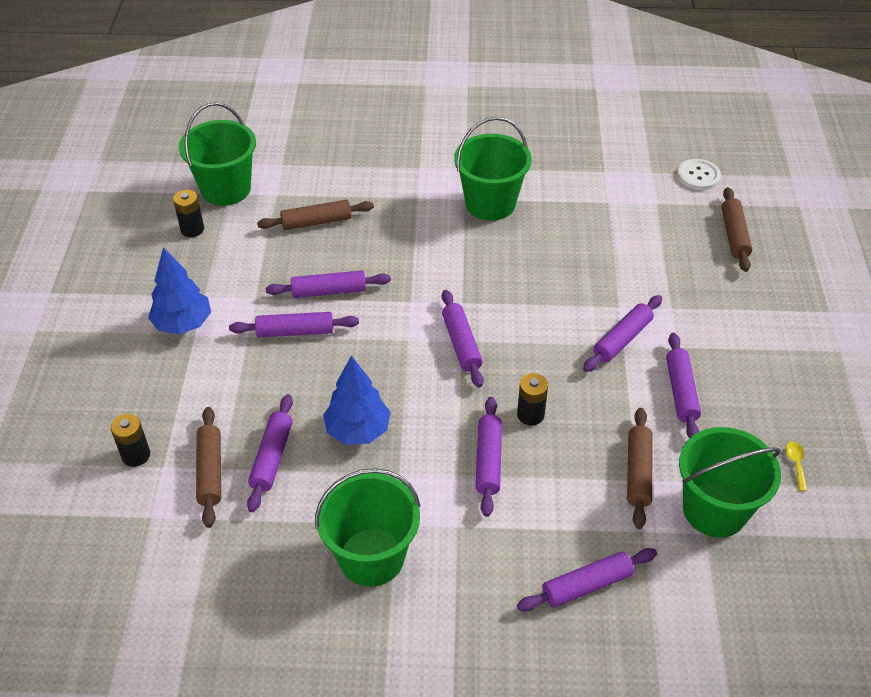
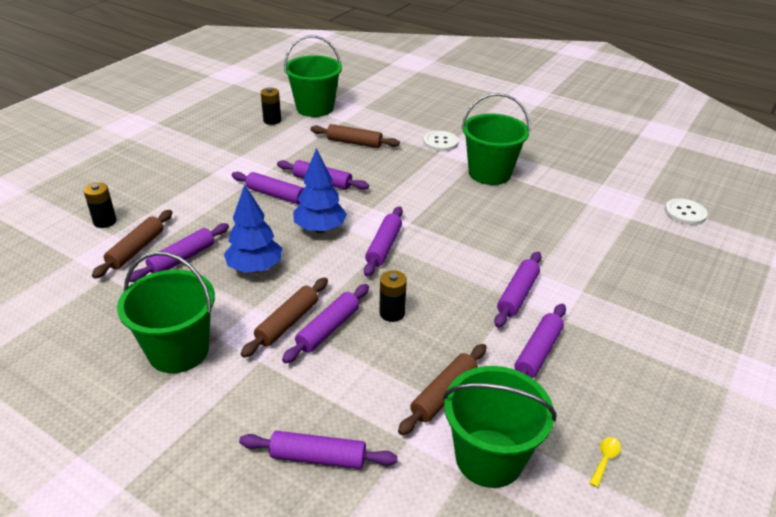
camera: 30 degrees right, 10 degrees down
blue tree [148,247,211,334] -> blue tree moved to [294,148,347,233]
purple rolling pin [583,295,662,372] -> purple rolling pin turned 45 degrees counterclockwise [494,252,542,328]
brown rolling pin [721,187,752,272] -> brown rolling pin moved to [241,278,328,358]
none -> white button [423,131,459,152]

